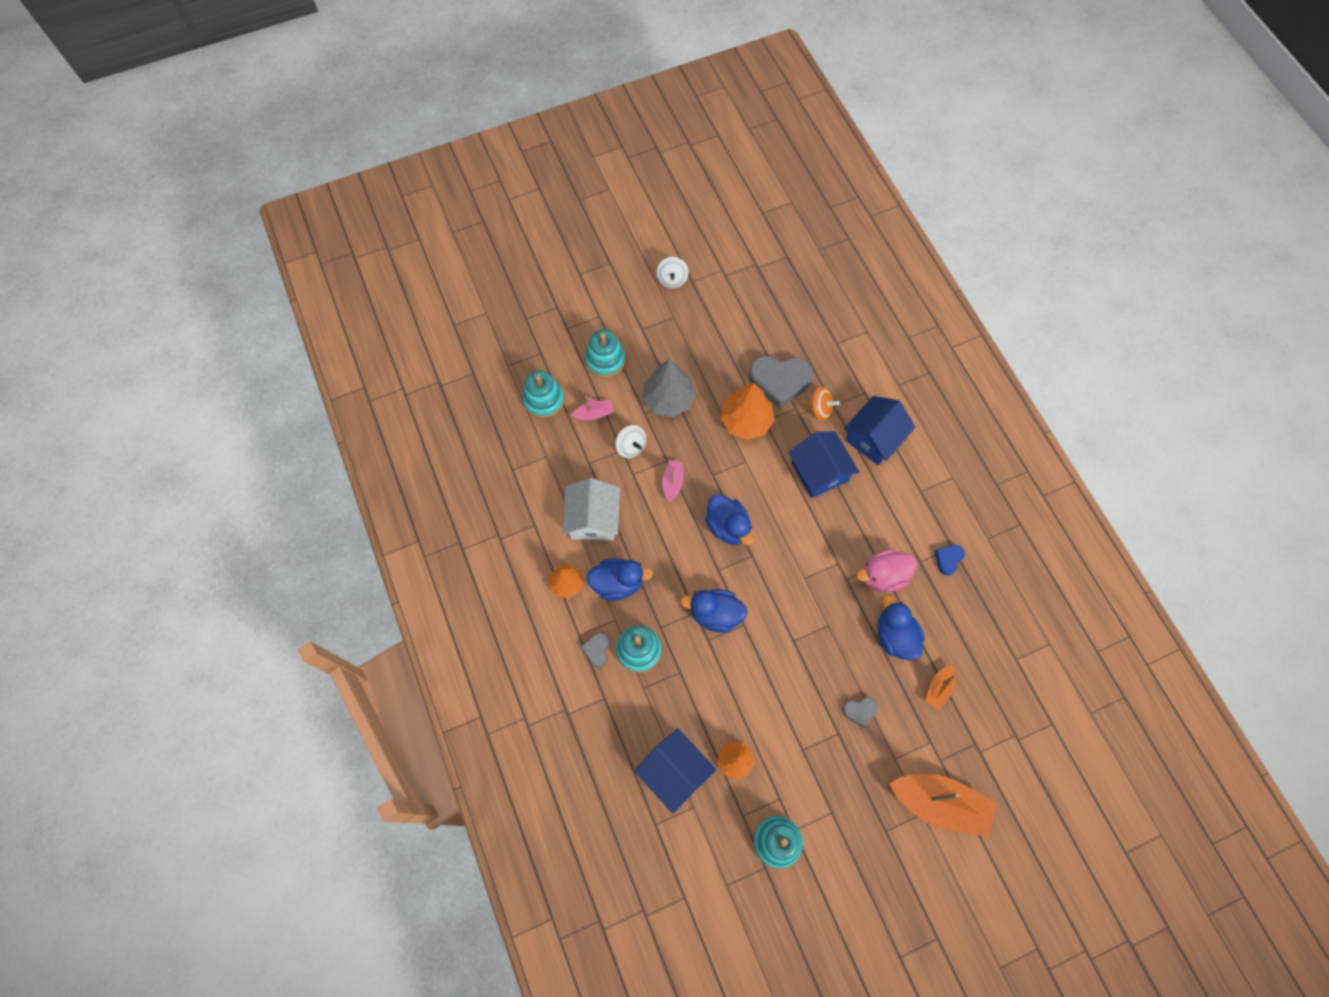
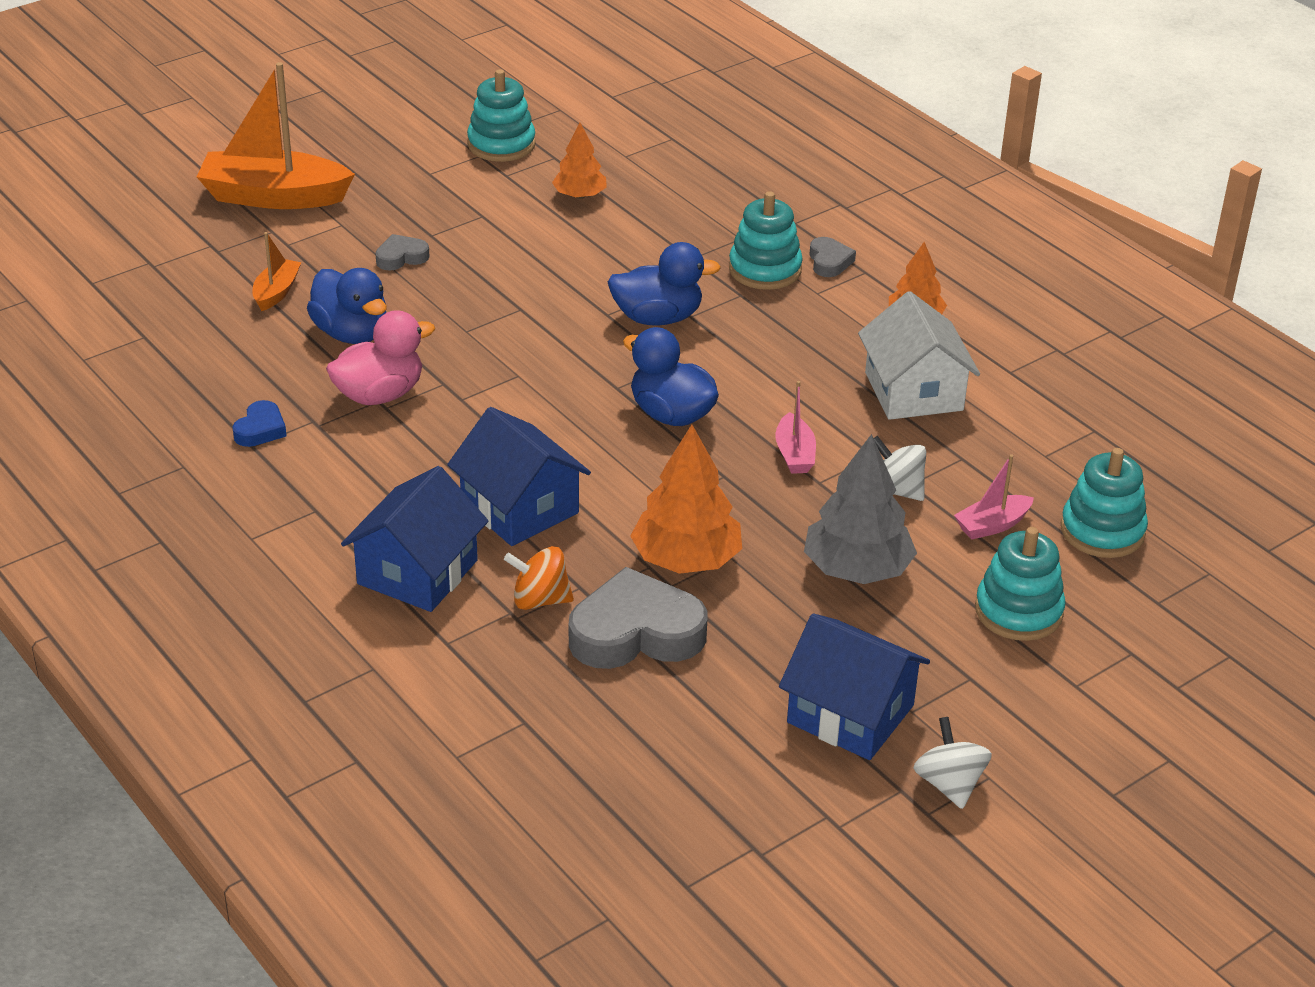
camera: 165 degrees right, 30 degrees down
blue duck [586,558,653,600] -> none
blue house [634,728,716,814] -> blue house moved to [779,614,930,760]

